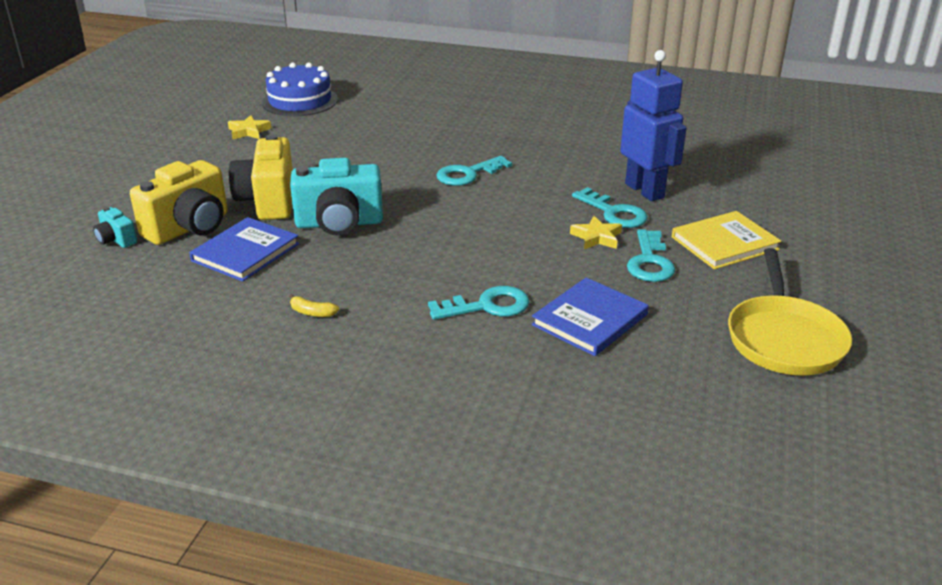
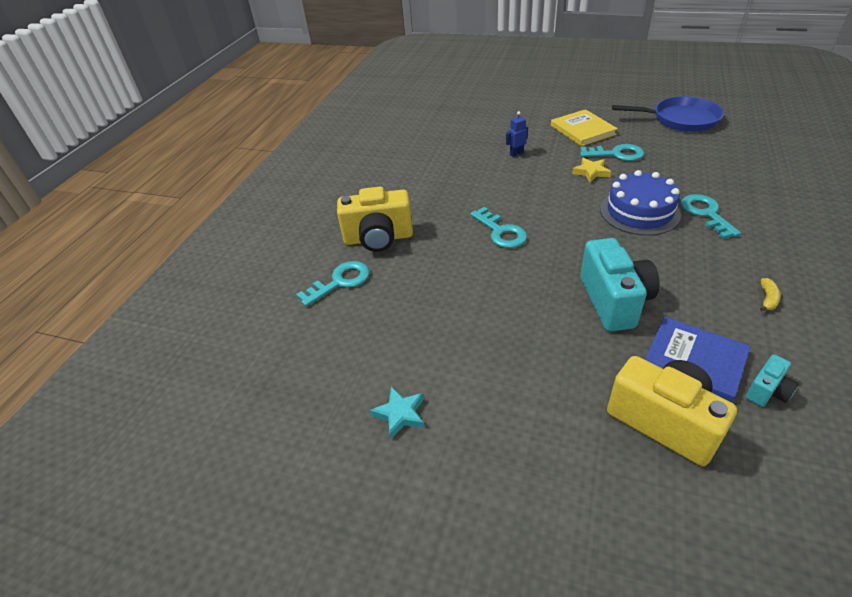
camera: 85 degrees left, 10 degrees up
turquoise camera [93,207,137,248] -> turquoise camera moved to [745,354,798,407]
yellow star [228,115,271,139] -> turquoise star [370,386,425,440]
yellow camera [229,134,293,220] -> yellow camera moved to [337,187,413,252]
blue cake [262,63,338,116] -> blue cake moved to [600,170,681,236]
blue book [531,277,649,356] -> none
turquoise key [572,187,648,228] -> turquoise key moved to [296,261,370,307]
blue robot [620,50,687,201] -> blue robot [506,111,528,157], size x0.43
yellow pan [728,248,852,376] -> blue pan [612,96,724,132]

